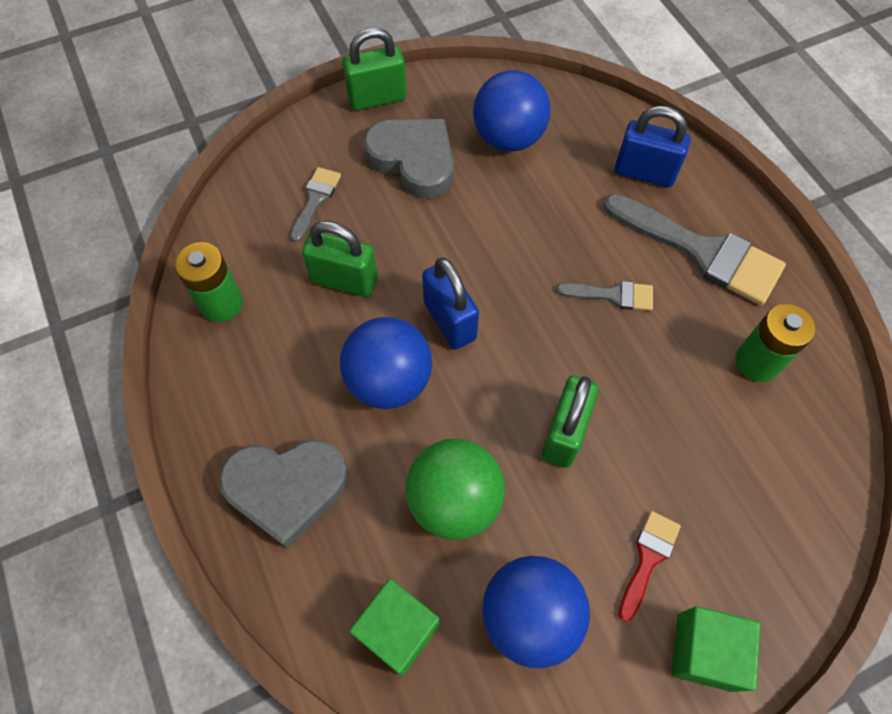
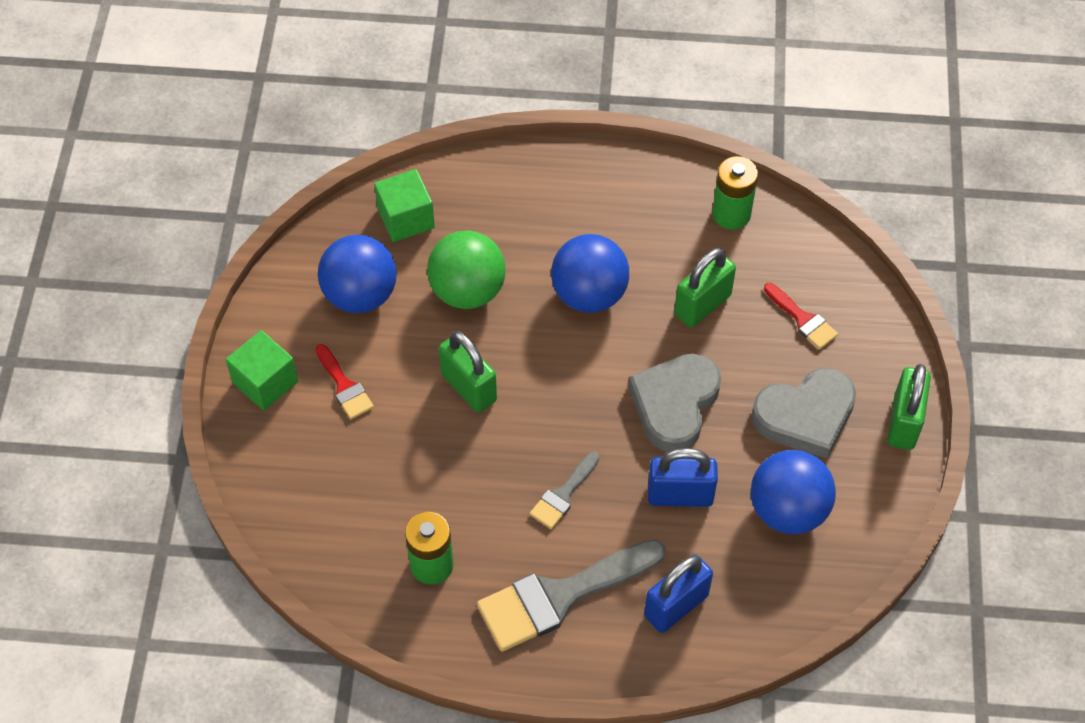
camera: 120 degrees right, 5 degrees down
grey heart [219,439,349,549] -> grey heart moved to [628,353,721,452]
grey brush [290,167,341,242] -> red brush [764,283,838,349]
blue padlock [422,257,479,349] -> blue padlock moved to [648,448,718,507]

